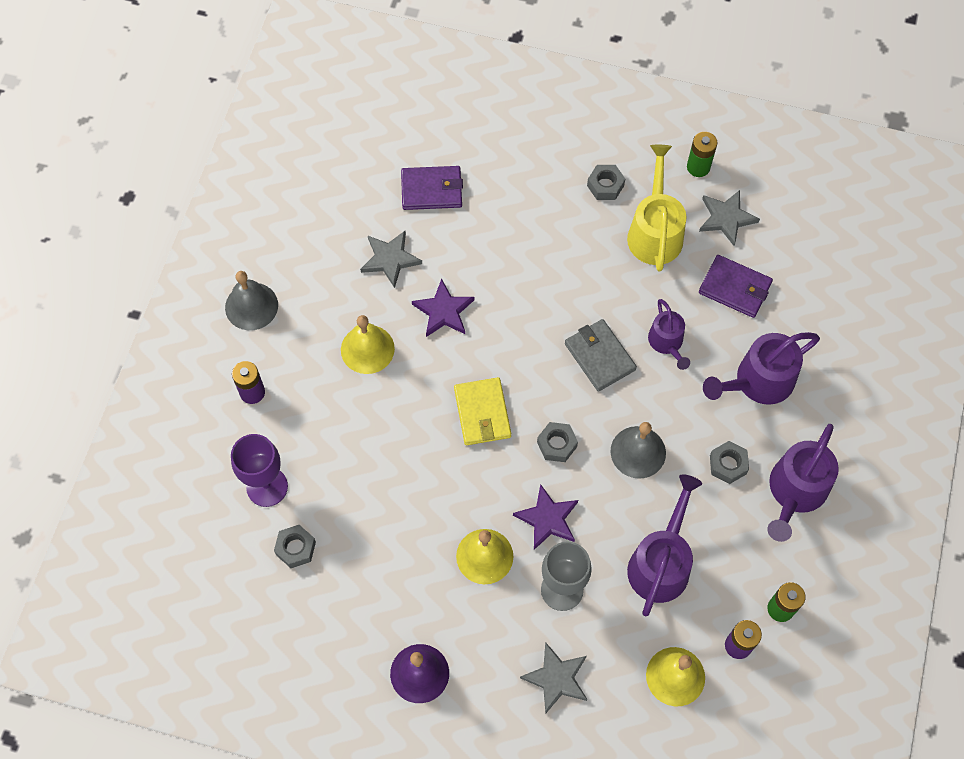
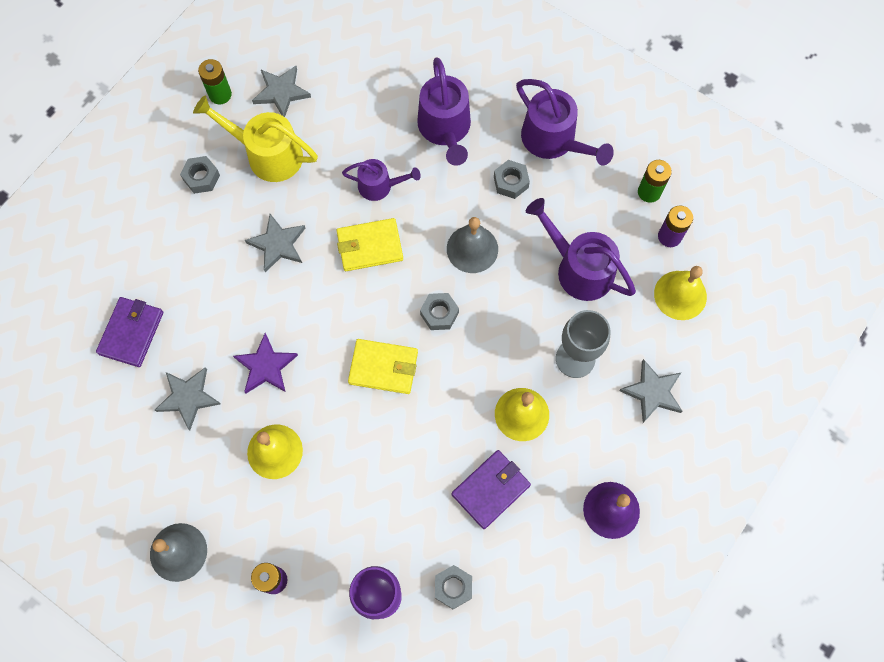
camera: 70 degrees left, 5 degrees up
purple star [513,484,578,550] -> none
grey wallet [565,319,637,392] -> yellow wallet [336,218,403,271]
purple wallet [699,255,773,318] -> purple wallet moved to [452,450,531,529]
none -> grey star [245,214,305,272]

